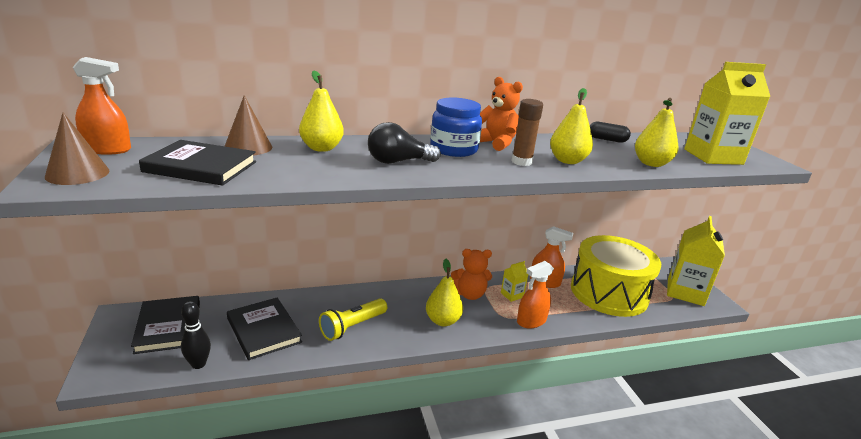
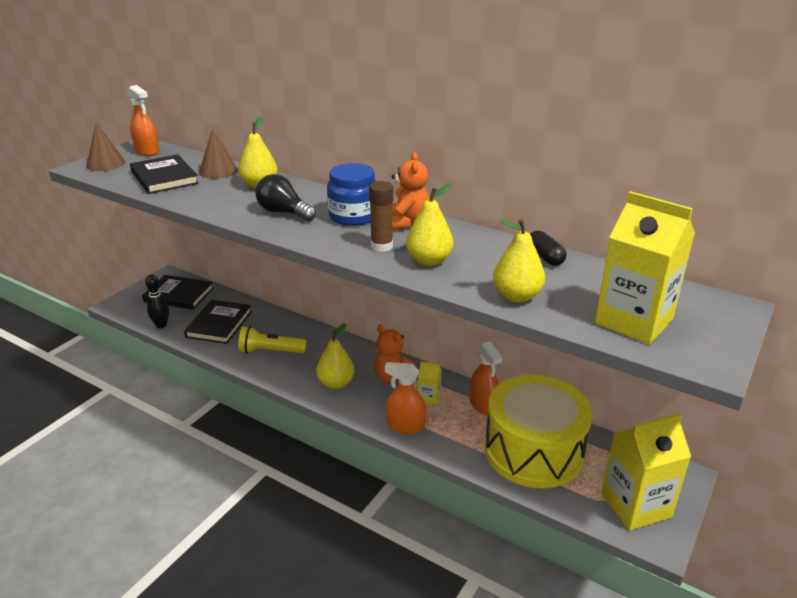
camera: 50 degrees right, 5 degrees up
black book [131,296,200,354] -> black book turned 75 degrees clockwise [142,275,214,310]

